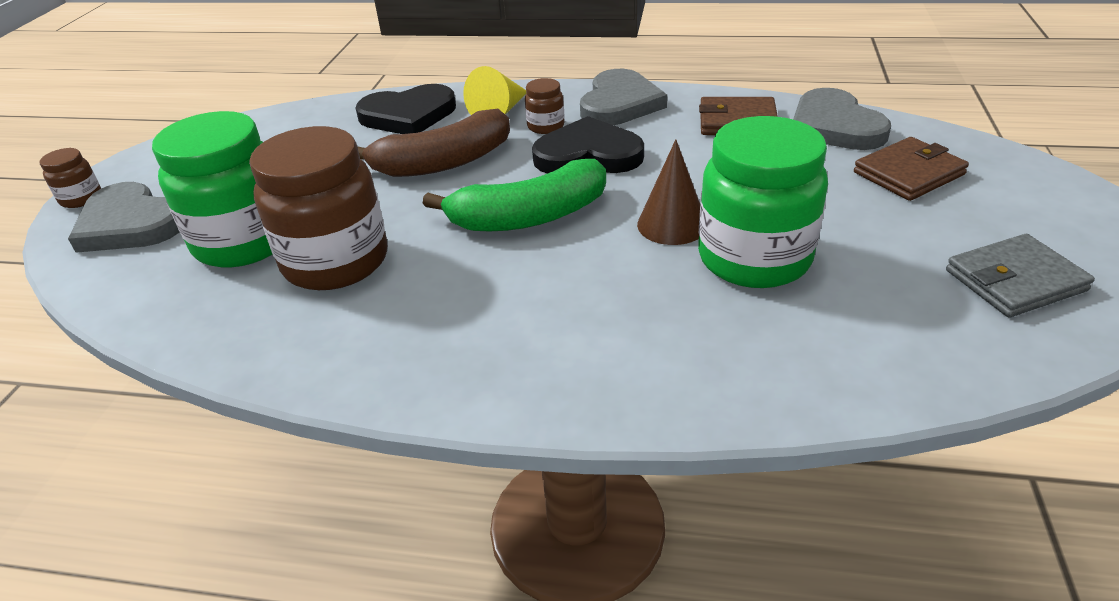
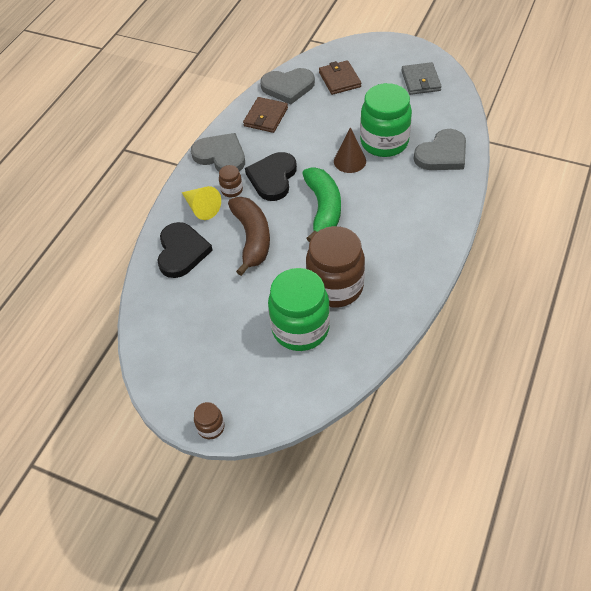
camera: 75 degrees left, 15 degrees up
grey heart [68,182,179,253] -> grey heart moved to [414,129,466,170]

